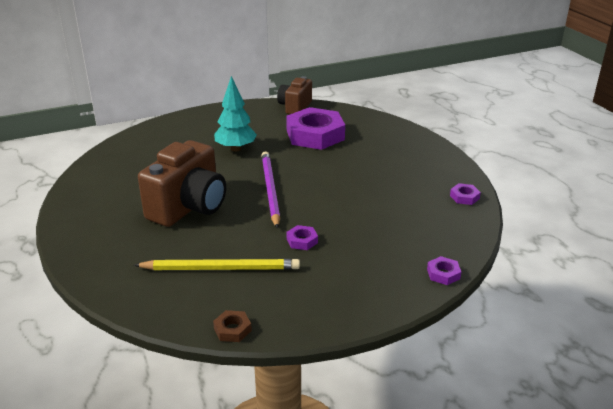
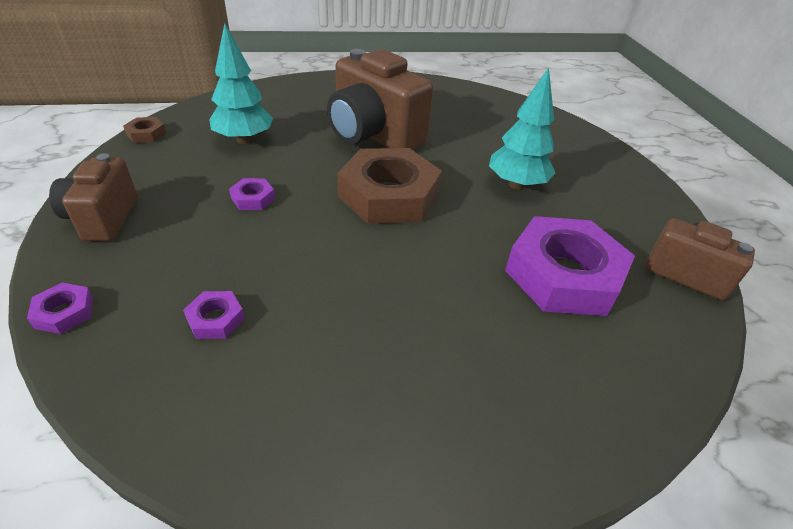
camera: 100 degrees right, 10 degrees up
yellow pencil [134,259,300,270] -> turquoise tree [209,23,273,144]
purple pencil [261,151,280,229] -> brown nut [337,148,442,224]
purple nut [450,183,481,205] -> purple nut moved to [183,291,245,339]
none -> brown camera [49,153,137,241]

